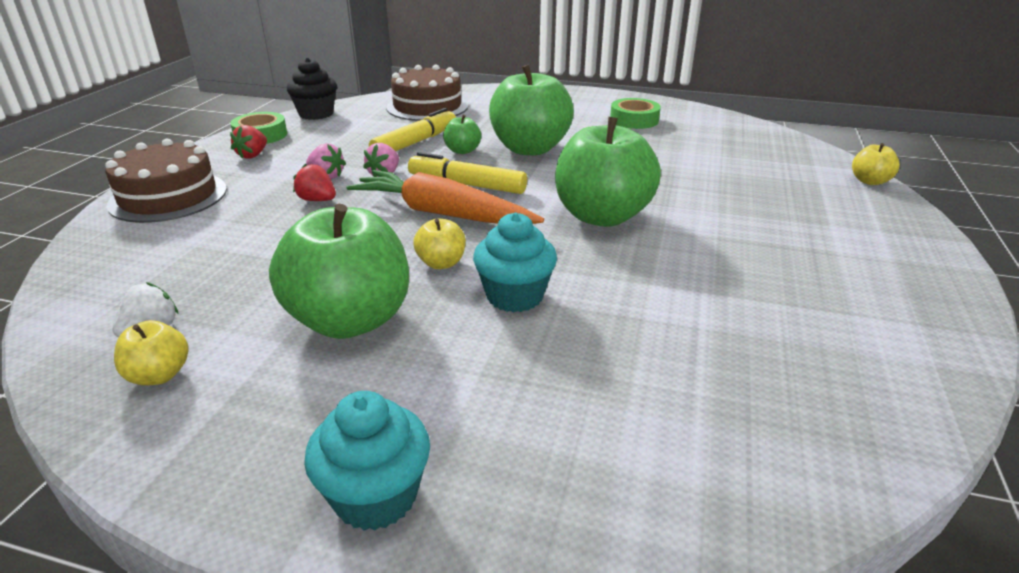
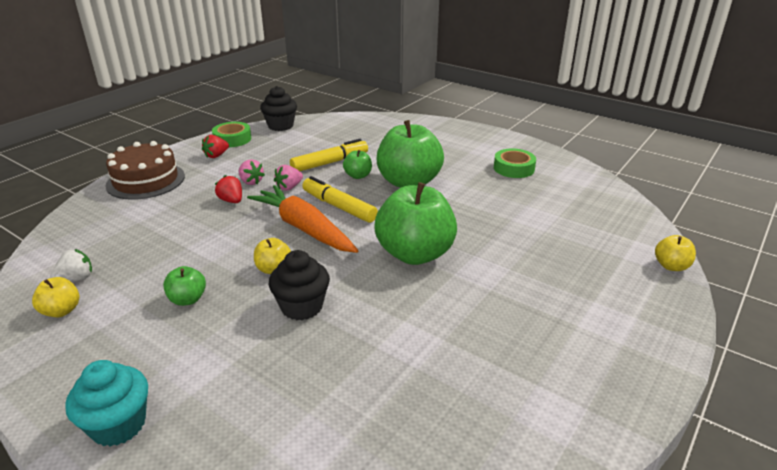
camera: 20 degrees right, 0 degrees up
green apple [269,204,409,339] -> green apple [163,266,206,306], size x0.45
brown cake [386,65,468,121] -> none
turquoise cupcake [473,212,557,312] -> black cupcake [269,250,330,320]

